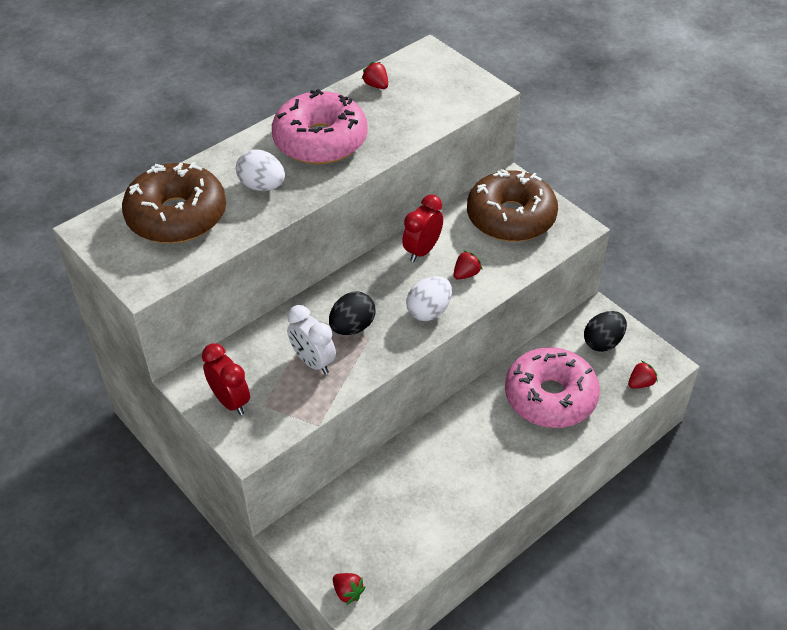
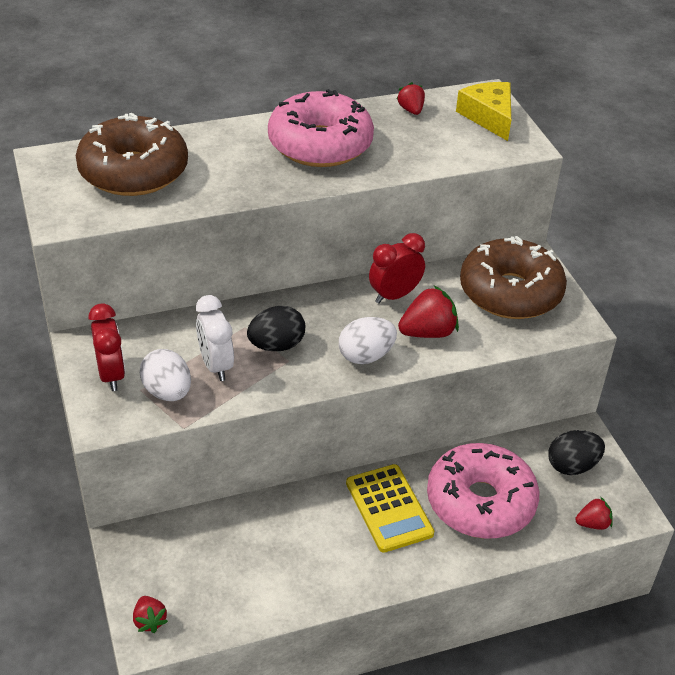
camera: 20 degrees right, 5 degrees down
white egg [236,149,285,191] -> white egg moved to [140,349,191,401]
red strawberry [454,250,482,280] -> red strawberry [398,286,459,338], size x1.68
none -> yellow calculator [346,464,434,553]
none -> yellow cheese [456,82,511,141]

